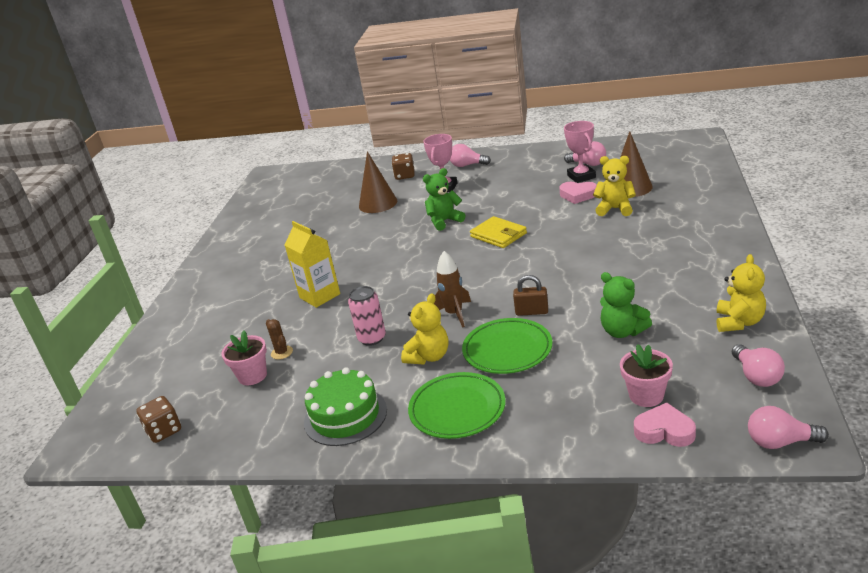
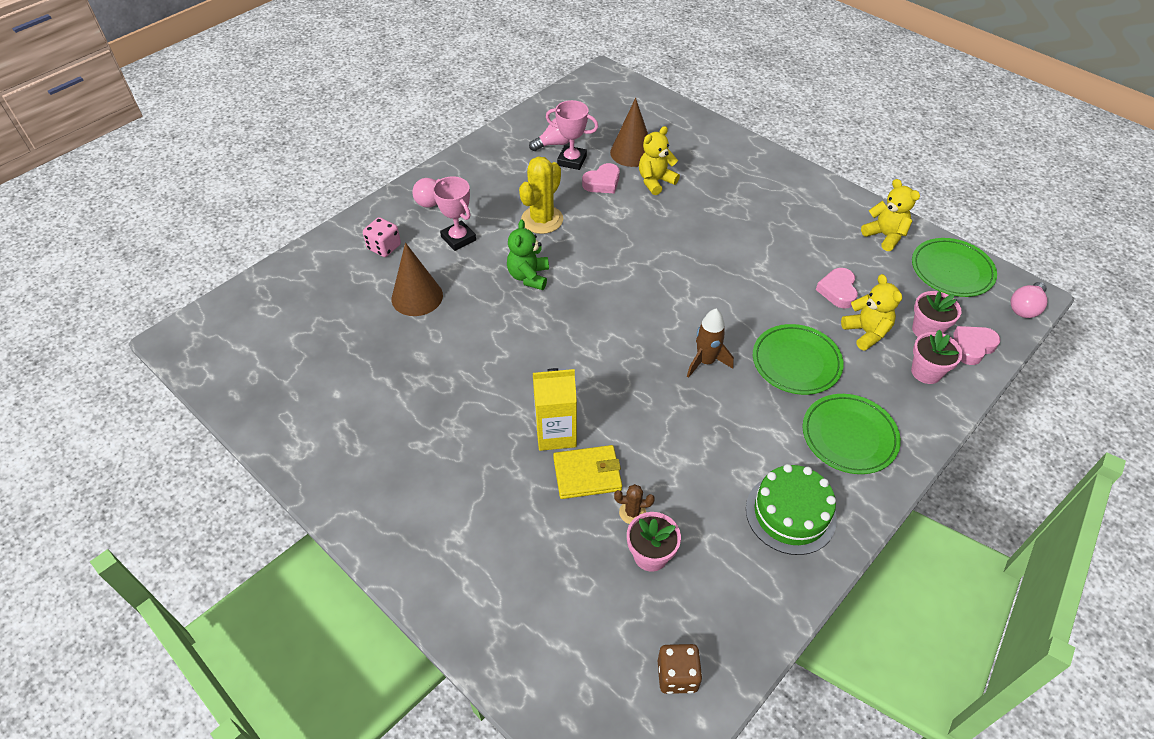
camera: 60 degrees left, 20 degrees up
pink can [348,286,386,346] -> none
brown dice [392,153,415,180] -> pink dice [363,217,401,257]
yellow teddy bear [401,293,448,364] -> yellow teddy bear moved to [841,274,902,351]
yellow wallet [470,216,527,248] -> yellow wallet moved to [553,445,622,499]
brown padlock [513,275,548,316] -> none
green teddy bear [600,272,652,338] -> pink heart [816,268,858,308]
pink light bulb [732,344,785,387] -> green plate [912,238,997,297]
none -> yellow cactus [519,156,563,234]
none -> pink flower pot [911,329,963,384]

